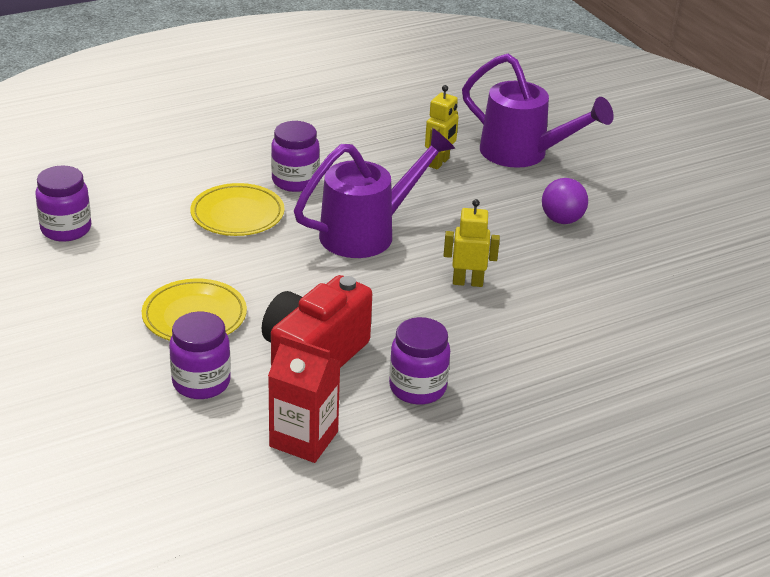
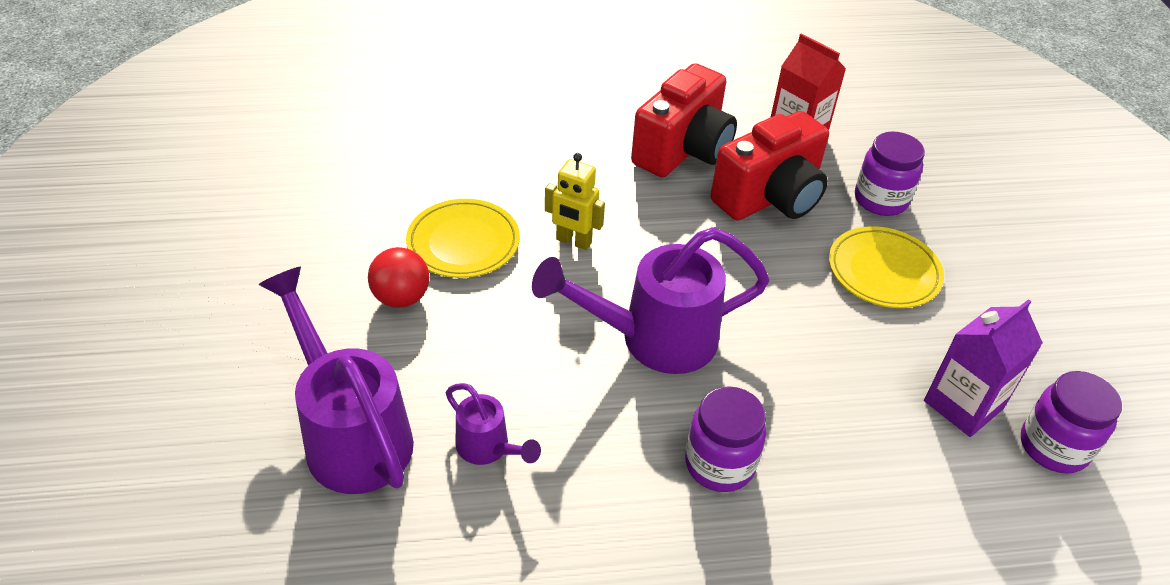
camera: 160 degrees left, 10 degrees up
yellow plate [190,183,284,236] -> yellow plate moved to [406,199,520,278]
purple jar [389,317,450,404] -> red camera [631,63,737,177]
yellow robot [425,85,459,170] -> purple watering can [446,383,541,465]
purple ball [542,178,588,224] -> red ball [368,247,429,308]
none -> purple carton [924,299,1043,437]

